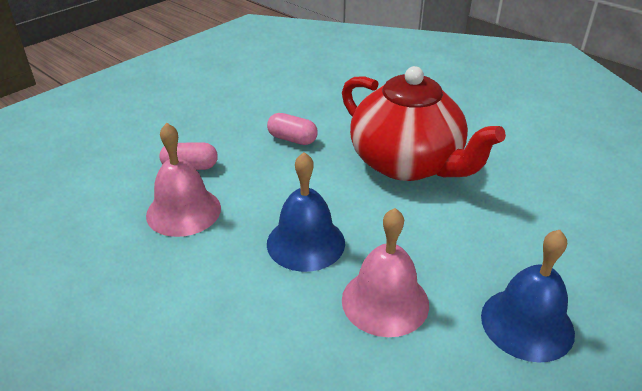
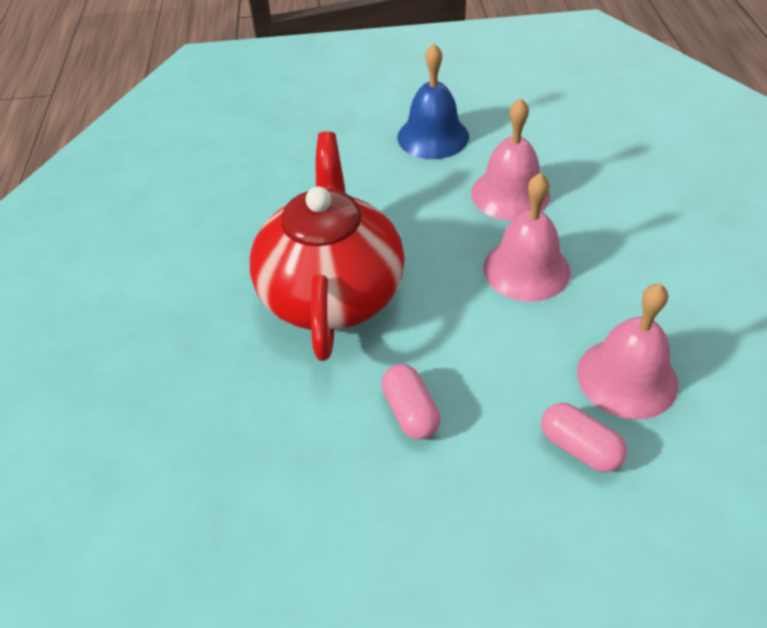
camera: 135 degrees left, 10 degrees up
blue bell [267,152,345,272] -> pink bell [483,173,571,302]

